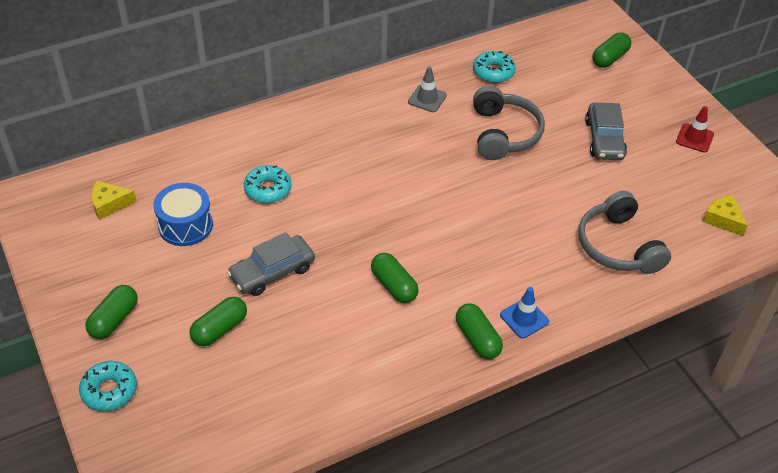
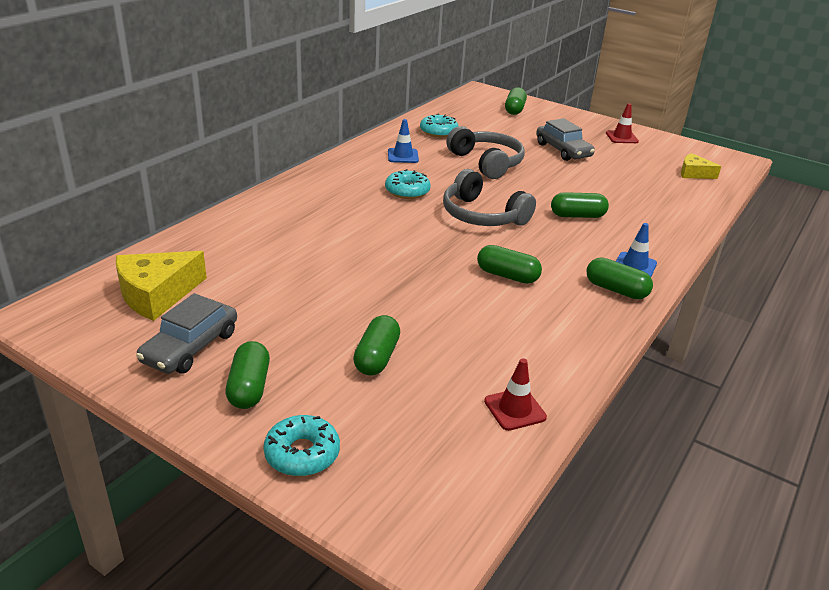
camera: 30 degrees left, 15 degrees down
yellow cheese [91,180,137,220] -> yellow cheese [116,251,207,321], size x1.67
blue drum [153,183,213,246] -> none
grey car [227,232,315,296] -> grey car moved to [136,293,237,374]
turquoise donut [244,165,291,203] -> turquoise donut moved to [385,169,431,199]
grey traffic cone [408,67,447,112] -> blue traffic cone [388,119,419,163]
grey headphones [578,191,671,274] -> grey headphones moved to [443,169,536,226]
none -> red traffic cone [484,358,547,431]
none -> green capsule [551,192,609,218]

